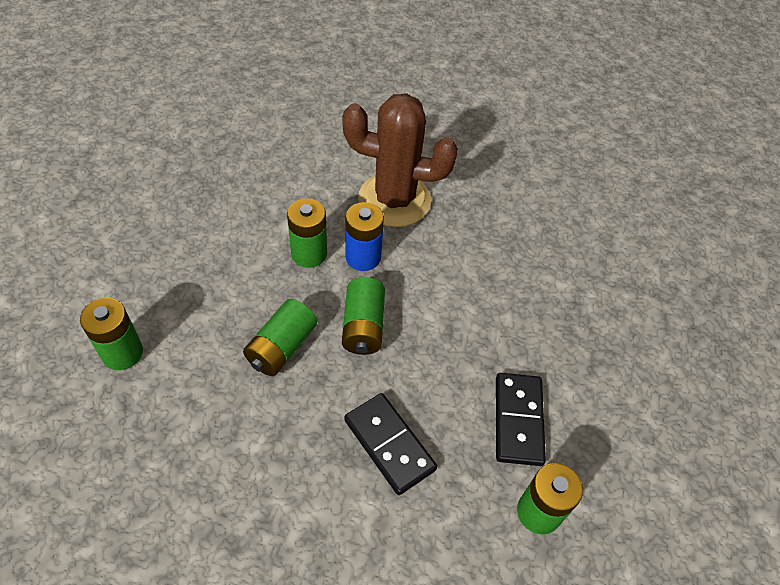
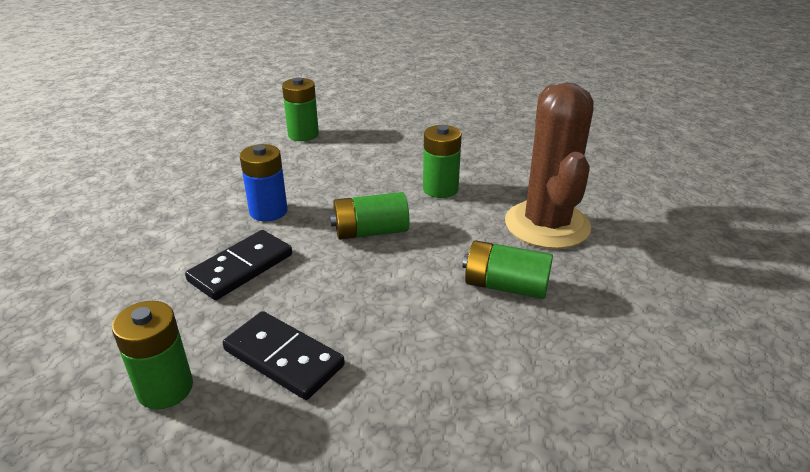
camera: 80 degrees right, 20 degrees down
green battery [243,299,317,376] -> green battery moved to [462,240,553,299]
blue battery [345,202,384,271] -> blue battery moved to [240,144,288,222]
black domino [496,373,546,466] -> black domino turned 45 degrees clockwise [223,311,345,400]

